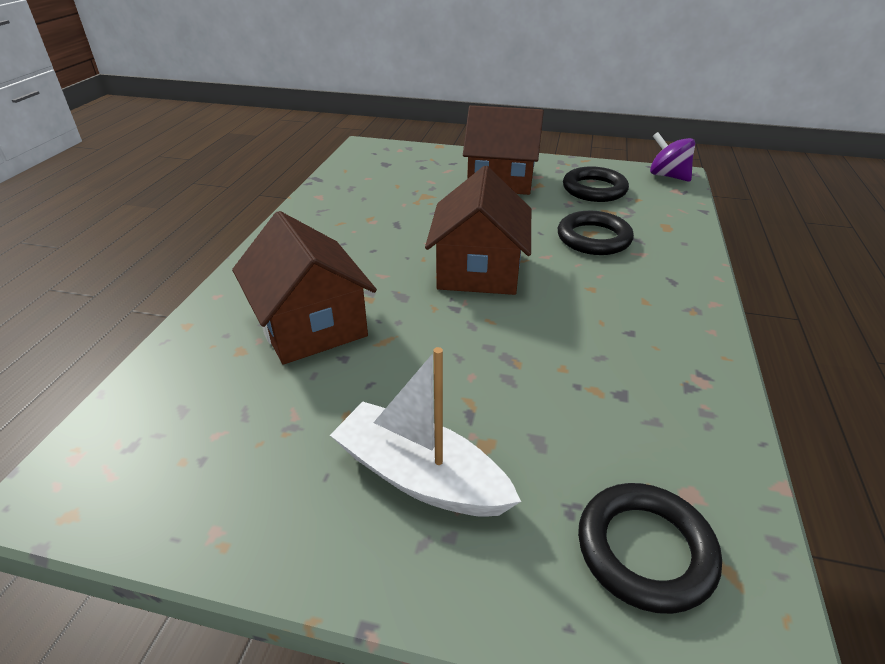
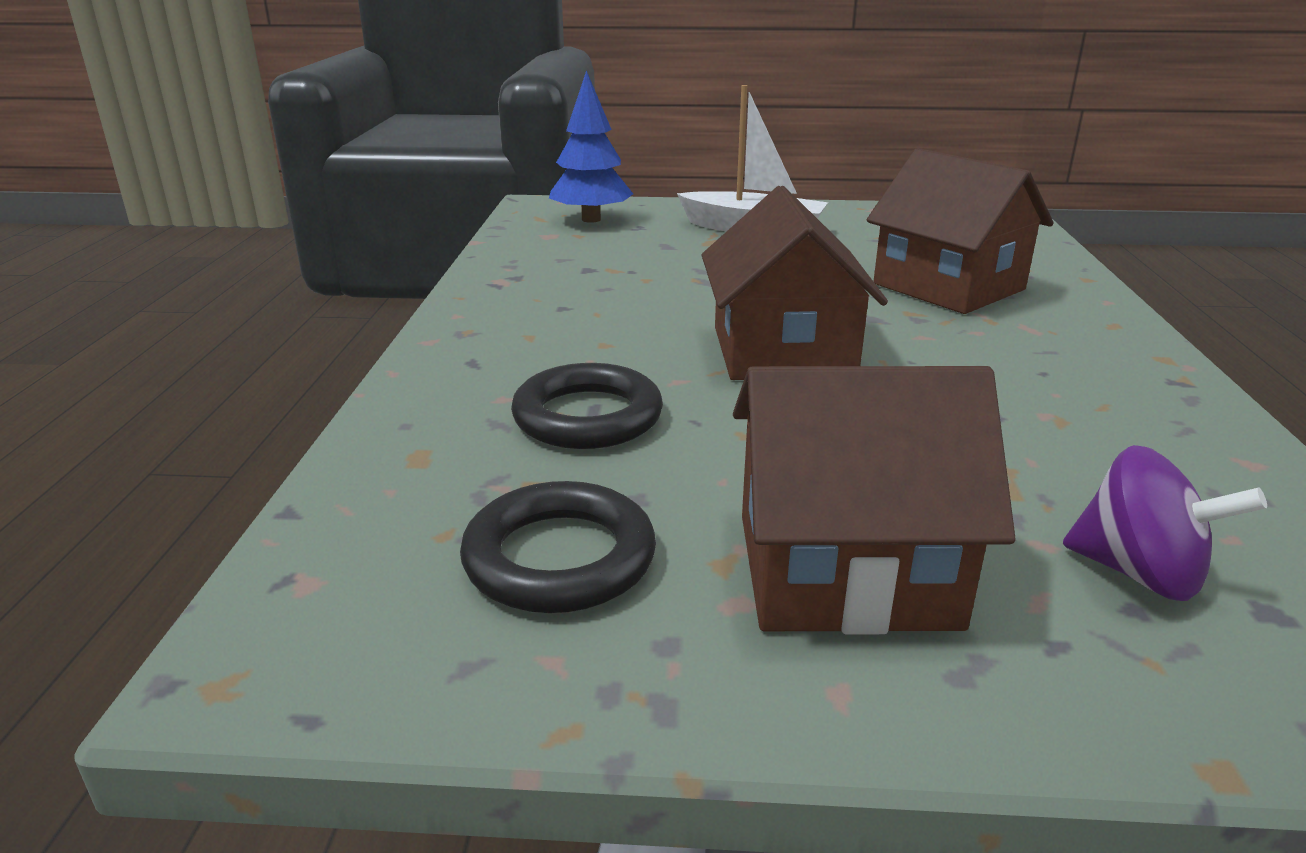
camera: 170 degrees right, 10 degrees down
black ring [578,483,722,614] -> blue tree [549,70,633,223]
purple spinning top [650,132,695,182] -> purple spinning top moved to [1063,445,1267,601]

